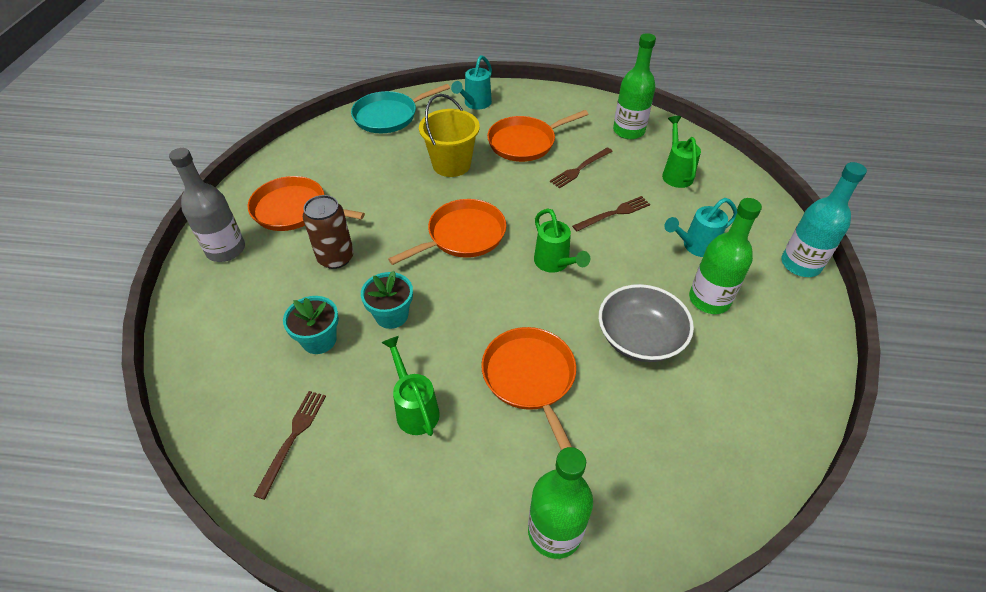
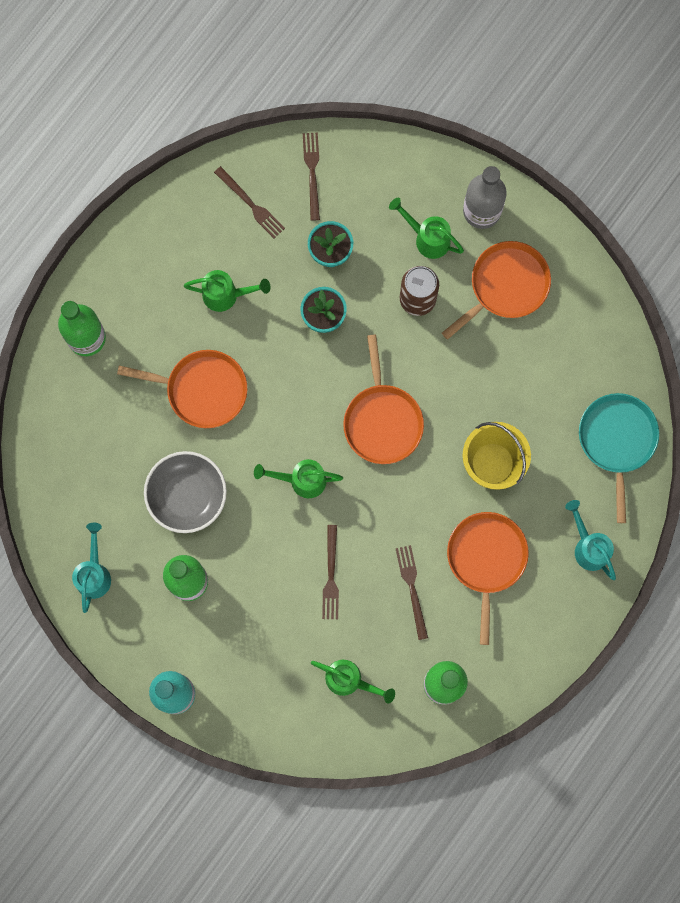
camera: 120 degrees right, 30 degrees up
turquoise watering can [665,198,737,257] -> turquoise watering can moved to [72,523,111,613]
none -> brown fork [303,133,320,221]
none -> green watering can [389,198,464,259]

